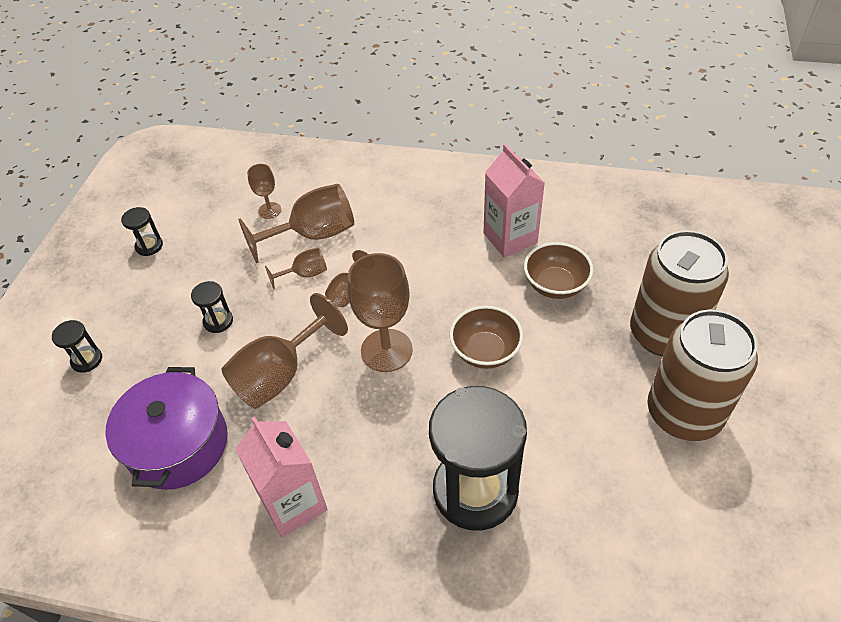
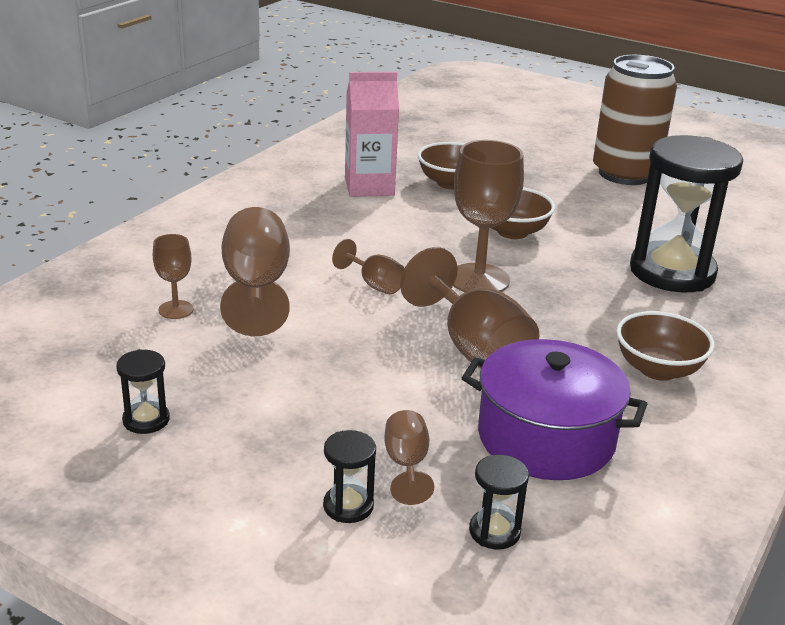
camera: 75 degrees left, 20 degrees down
black hourglass [191,281,233,333] -> black hourglass moved to [469,455,529,549]
pink carton [235,416,328,537] -> brown bowl [616,311,715,381]
brown goblet [265,248,327,289] -> brown goblet moved to [384,410,434,505]
brown can [630,230,729,357] -> none

